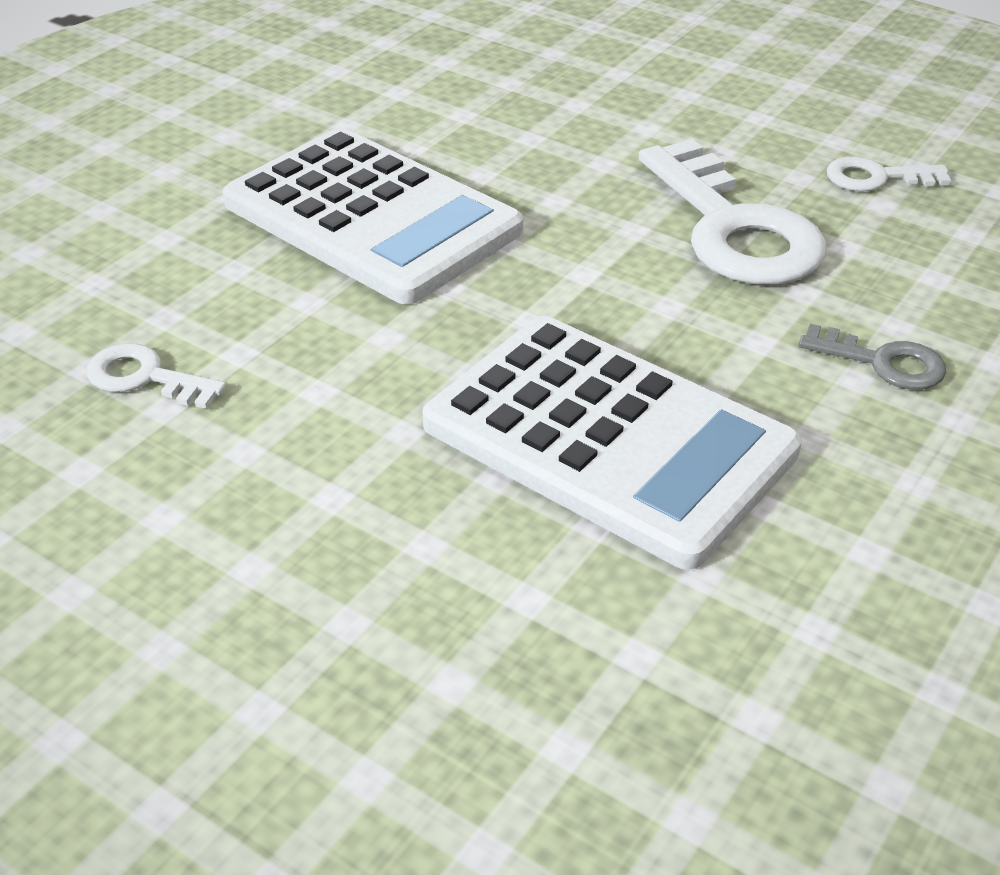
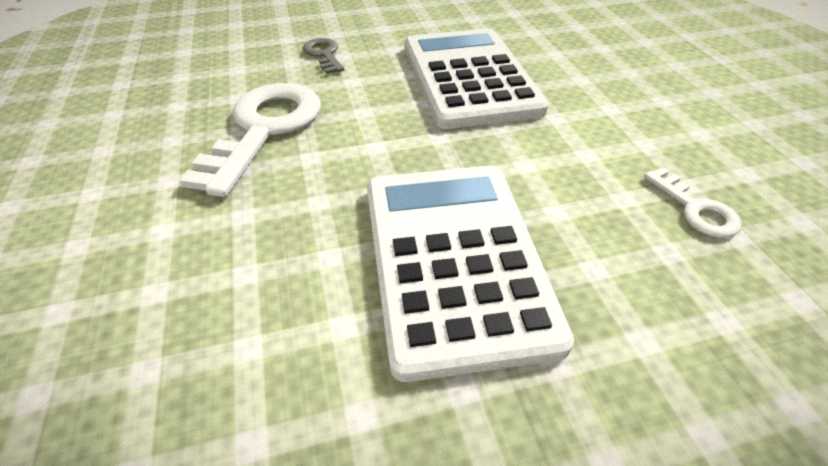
camera: 140 degrees left, 5 degrees up
white key [826,157,951,191] -> none

